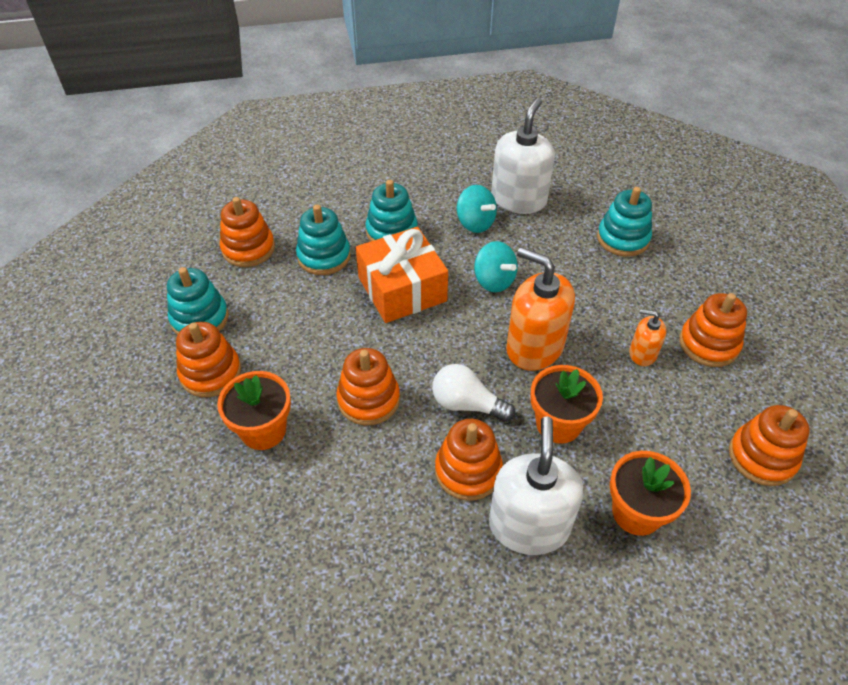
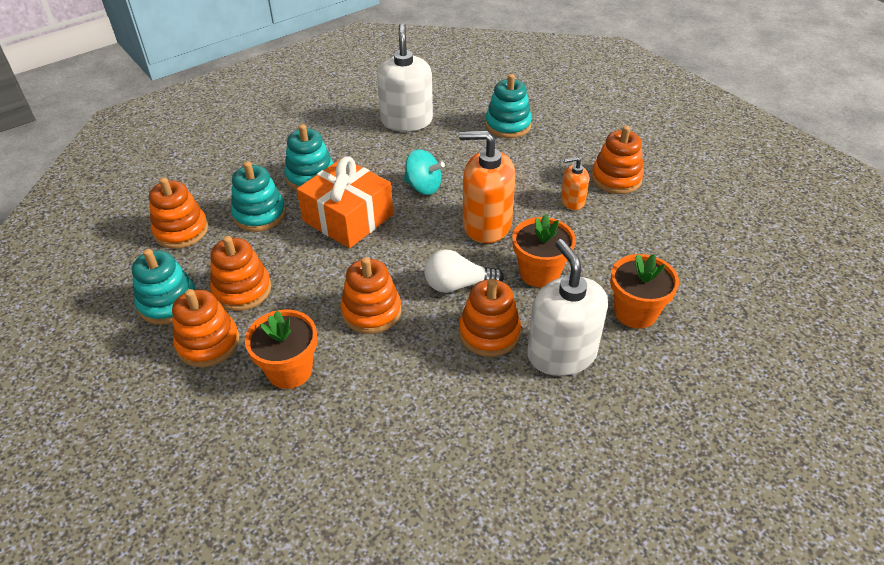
camera: 25 degrees left, 5 degrees down
turquoise spinning top [457,185,497,233] -> none
orange stacking toy [729,405,810,486] -> orange stacking toy moved to [210,236,271,311]

